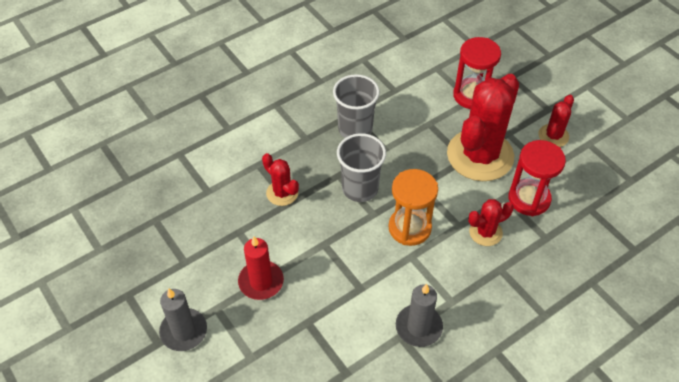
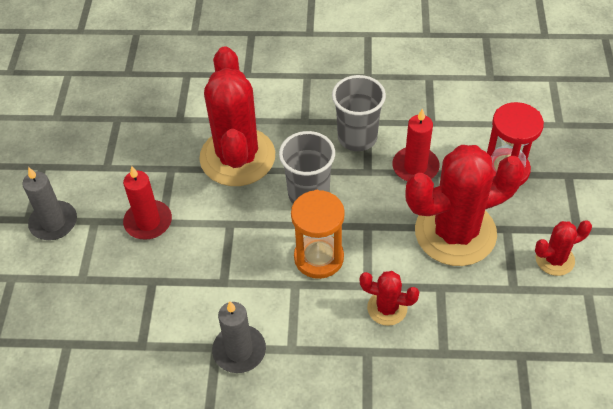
camera: 40 degrees right, 0 degrees up
red cactus [262,153,299,206] -> red cactus [199,46,275,186], size x2.15
red hourglass [508,140,566,216] -> none
none -> red candle [392,108,440,181]

